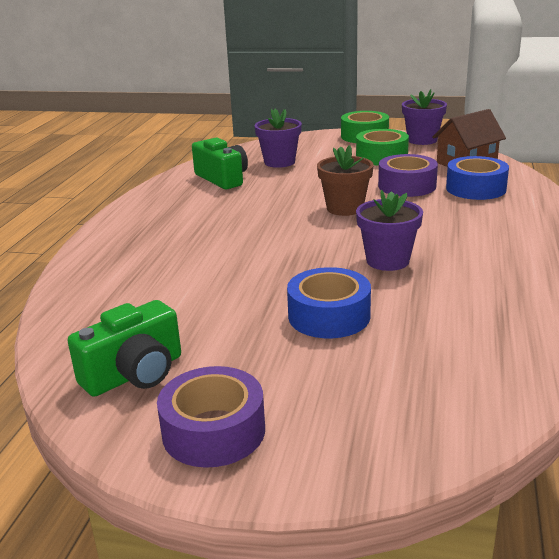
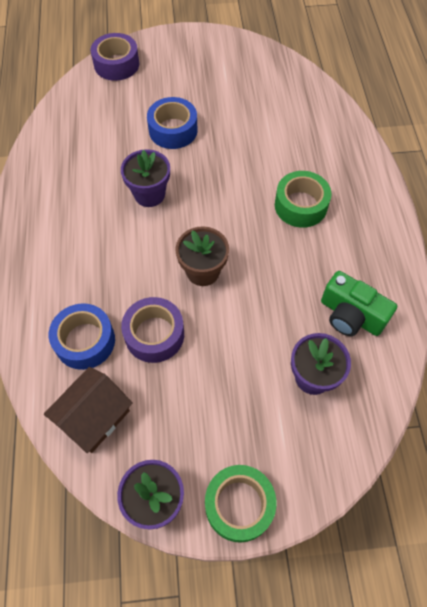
camera: 160 degrees right, 35 degrees up
green camera [68,300,181,397] -> none
purple tape [157,366,265,468] -> purple tape moved to [91,33,139,81]
green tape [356,129,409,166] -> green tape moved to [275,171,332,228]

